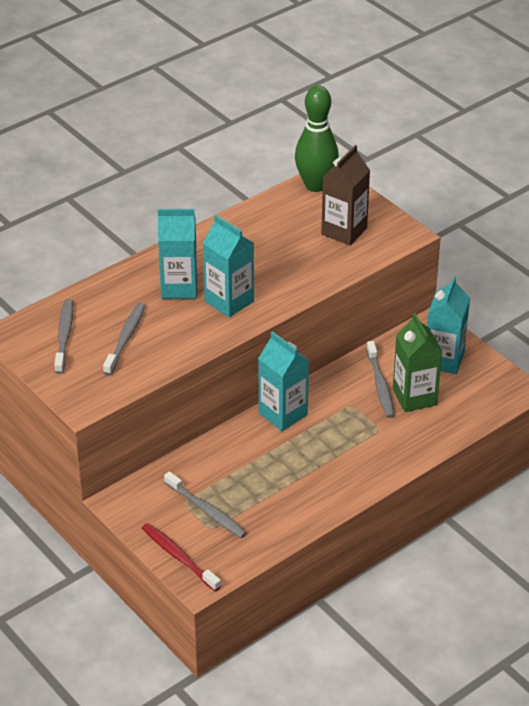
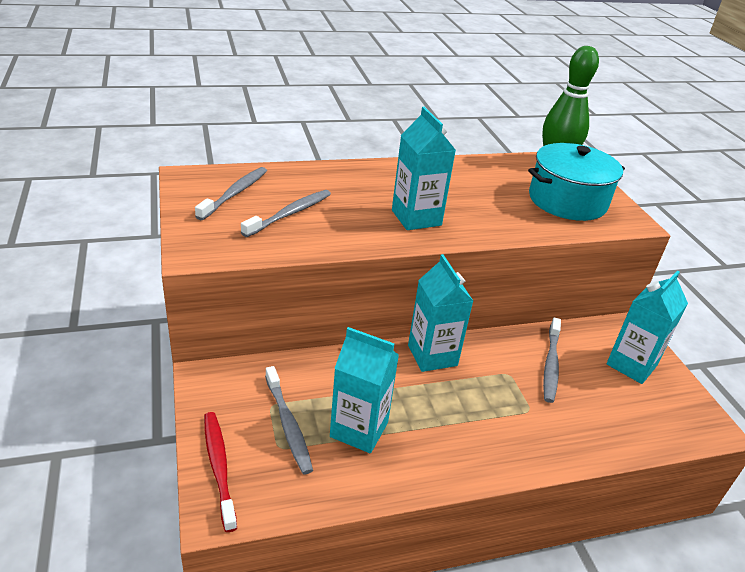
camera: 20 degrees right, 5 degrees down
turquoise carton [158,209,197,299] -> turquoise carton moved to [330,327,399,453]
brown carton [321,145,370,246] -> turquoise pot [528,143,625,221]
green carton [393,313,442,412] -> none

